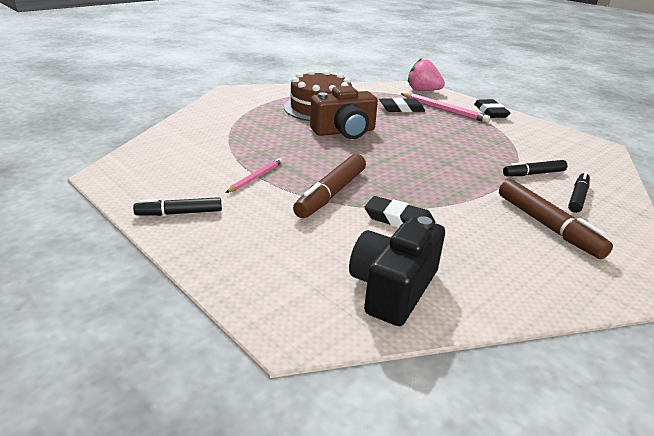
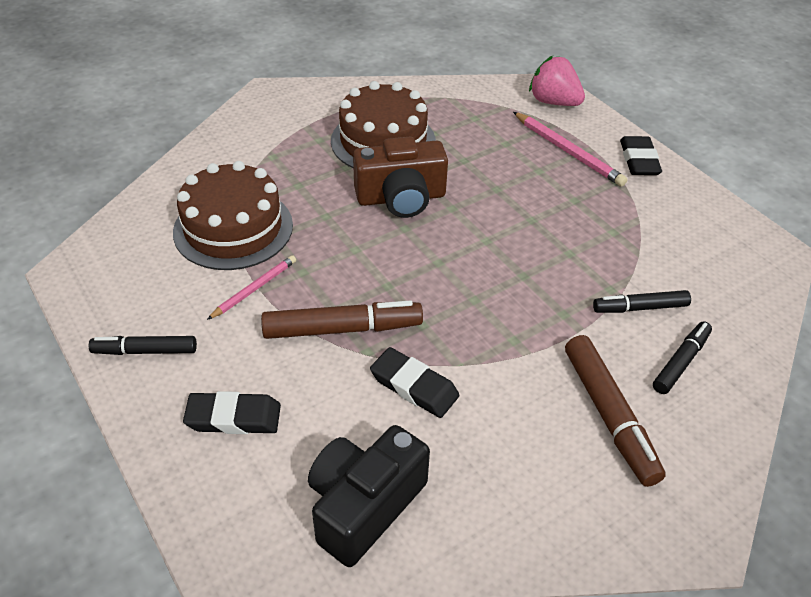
camera: 10 degrees right, 15 degrees up
brown marker [293,154,366,218] -> brown marker turned 135 degrees counterclockwise [261,301,423,339]
black eraser [379,98,425,112] -> black eraser moved to [183,391,281,434]
none -> brown cake [173,161,293,270]

